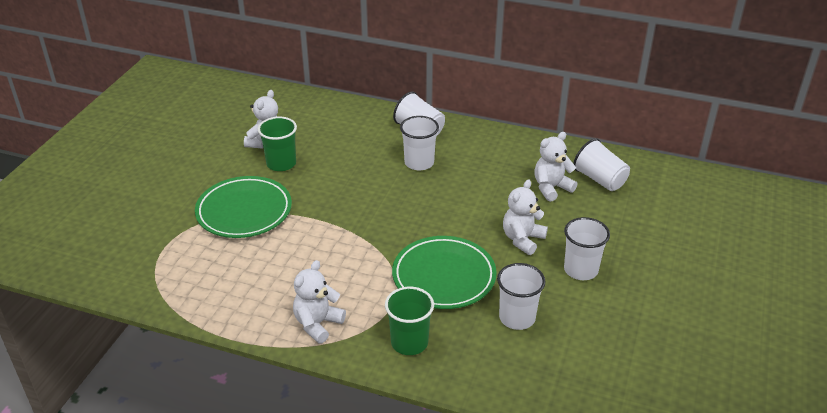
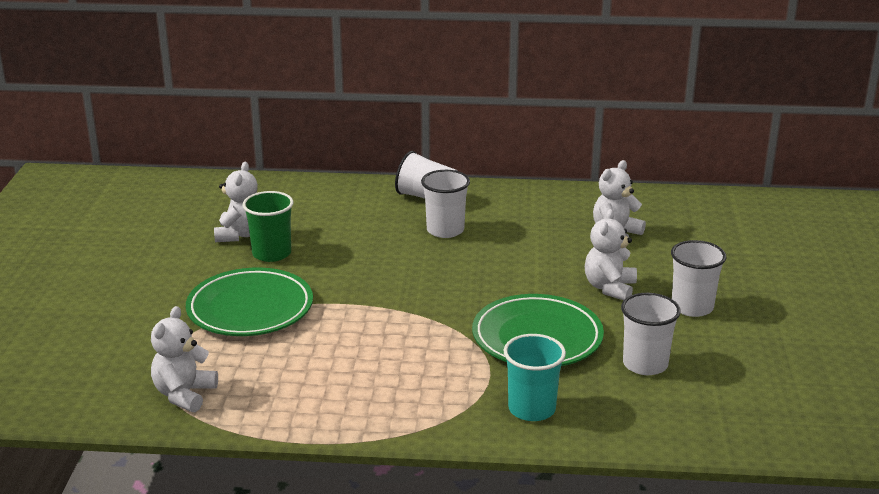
camera: 15 degrees left, 10 degrees down
white teddy bear [293,260,346,344] -> white teddy bear moved to [151,306,218,412]
green cup [385,287,434,355] -> turquoise cup [503,334,566,421]
white cup [573,138,630,191] -> none

